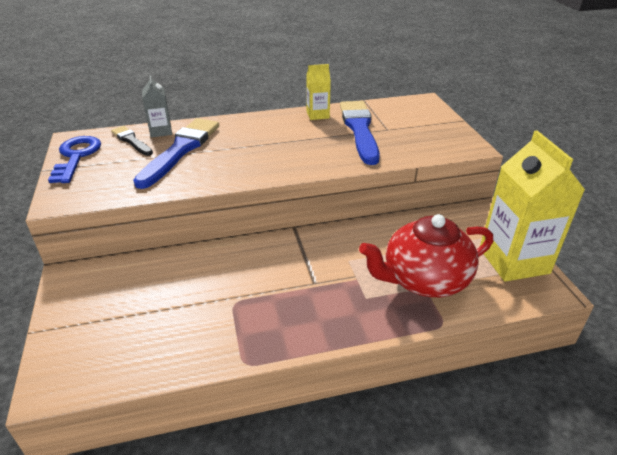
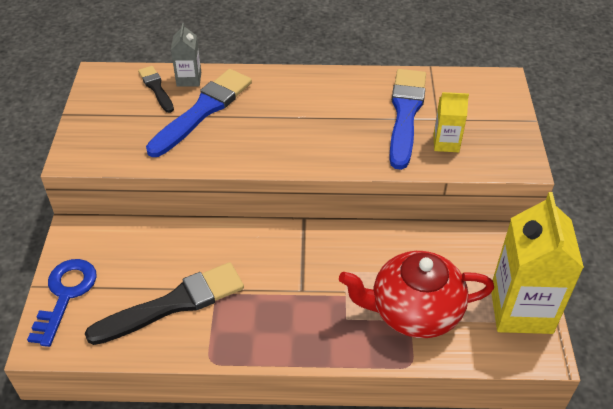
camera: 15 degrees right, 10 degrees up
blue key [48,136,101,183] -> blue key moved to [27,259,97,347]
yellow carton [306,64,331,120] -> yellow carton moved to [433,92,469,152]
none -> black brush [85,262,244,345]

